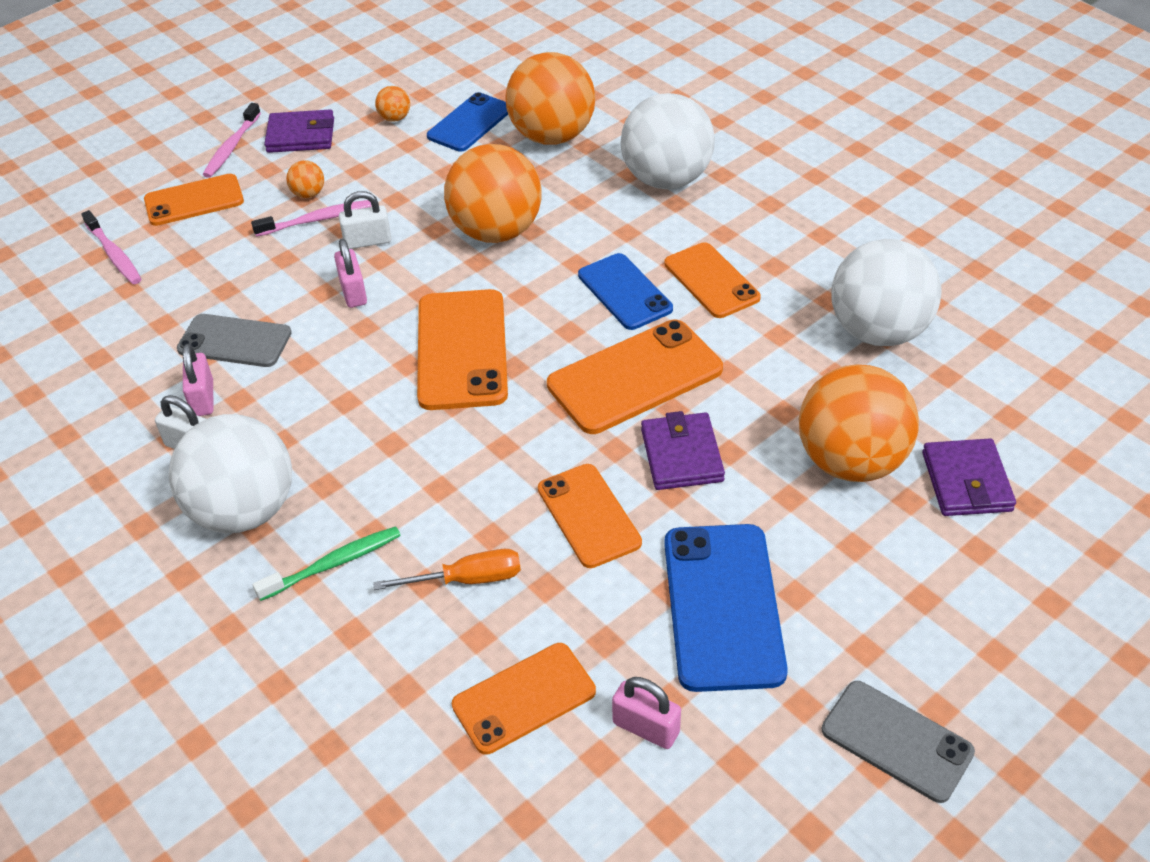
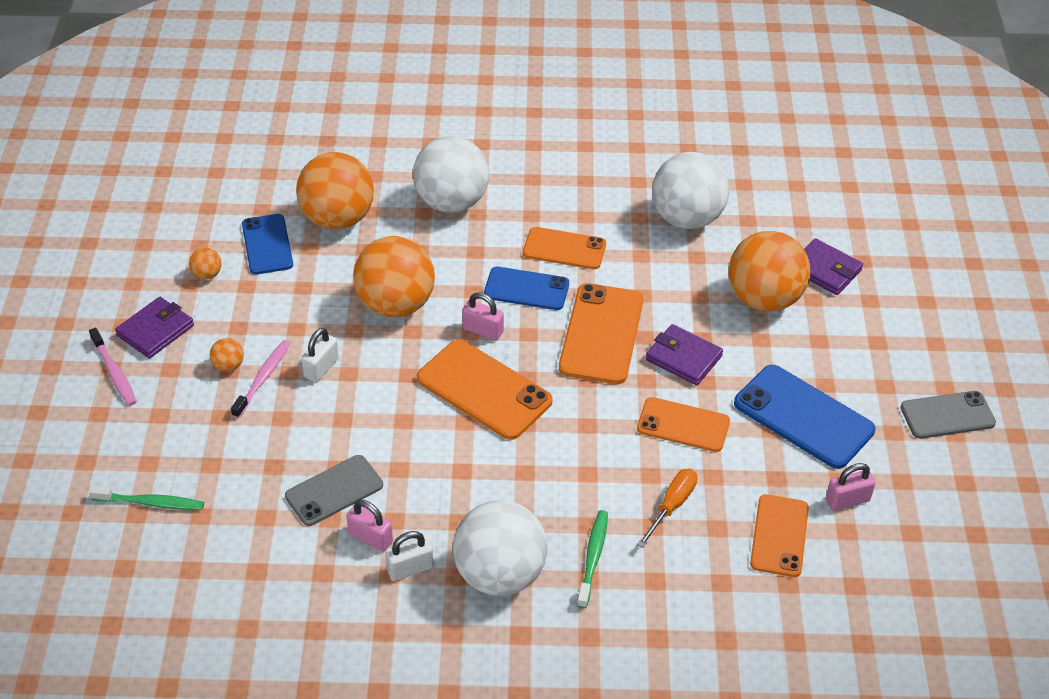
camera: 50 degrees left, 0 degrees up
pink toothbrush [81,210,141,284] -> green toothbrush [89,486,204,510]
orange phone [144,174,244,226] -> none
pink padlock [334,239,367,308] -> pink padlock moved to [462,292,504,340]

